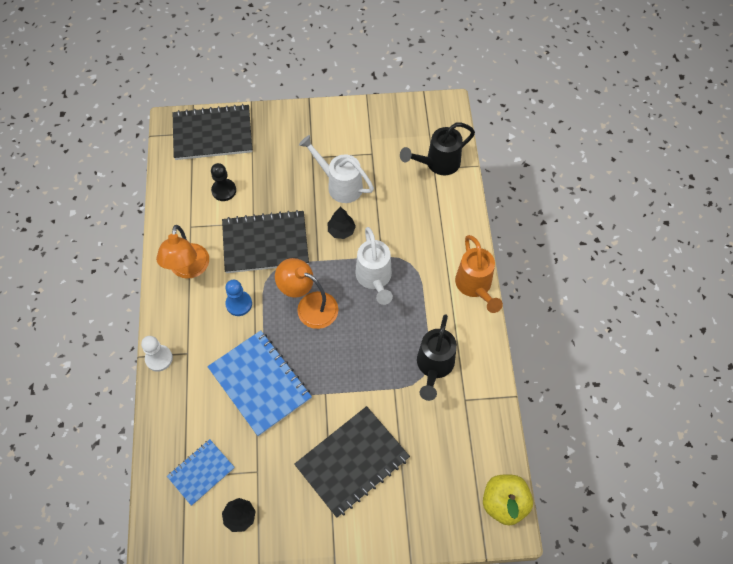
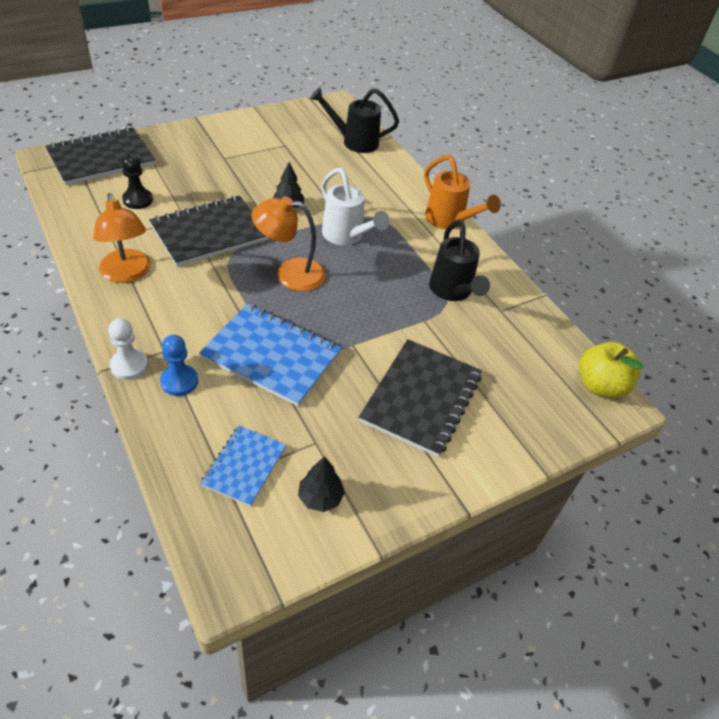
camera: 30 degrees left, 15 degrees down
blue pawn [225,280,252,316] -> blue pawn moved to [160,335,198,396]
white watering can [299,135,374,203] -> none
black watering can [400,123,475,175] -> black watering can turned 60 degrees clockwise [310,87,399,153]

